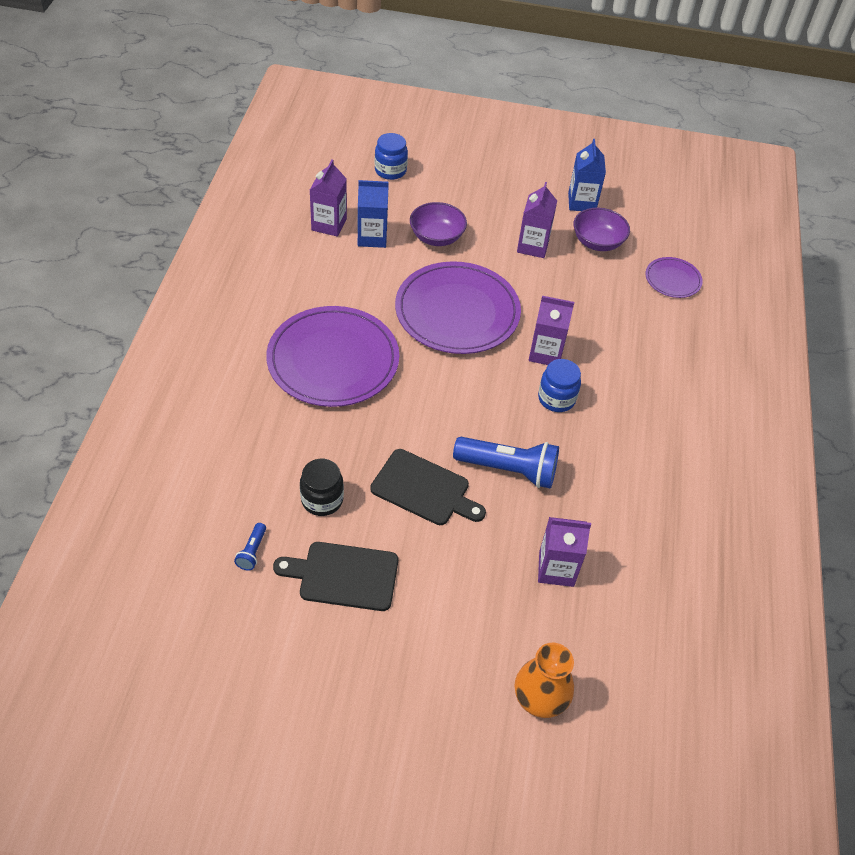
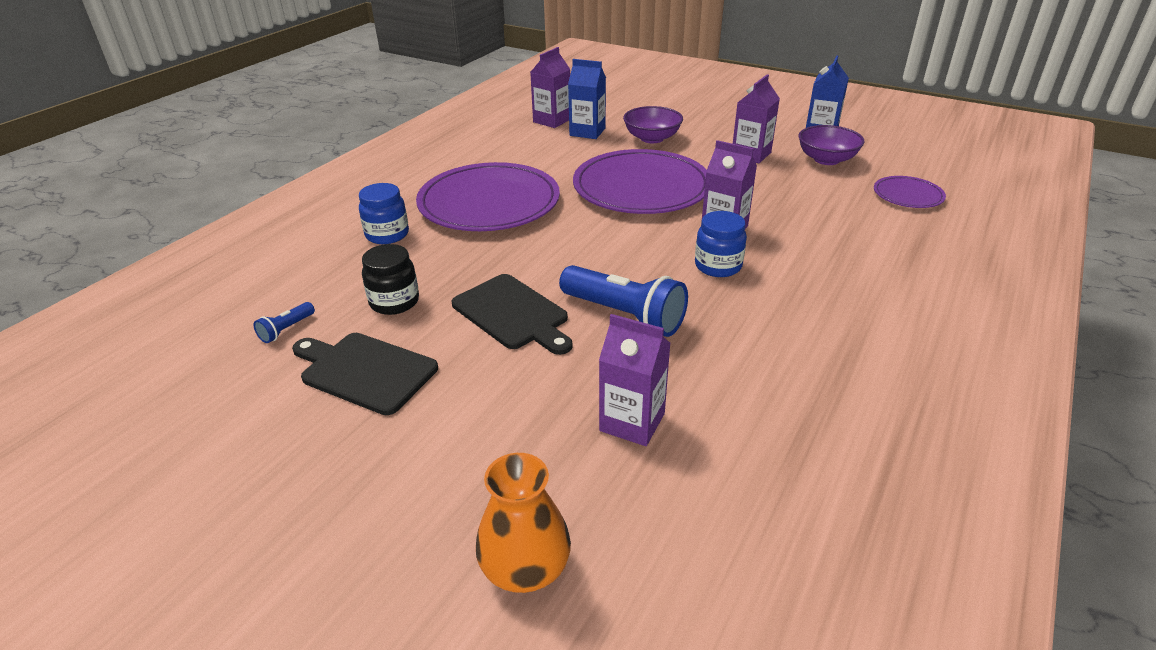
camera: 25 degrees right, 15 degrees down
blue jar [375,133,408,180] -> blue jar moved to [359,183,409,244]

